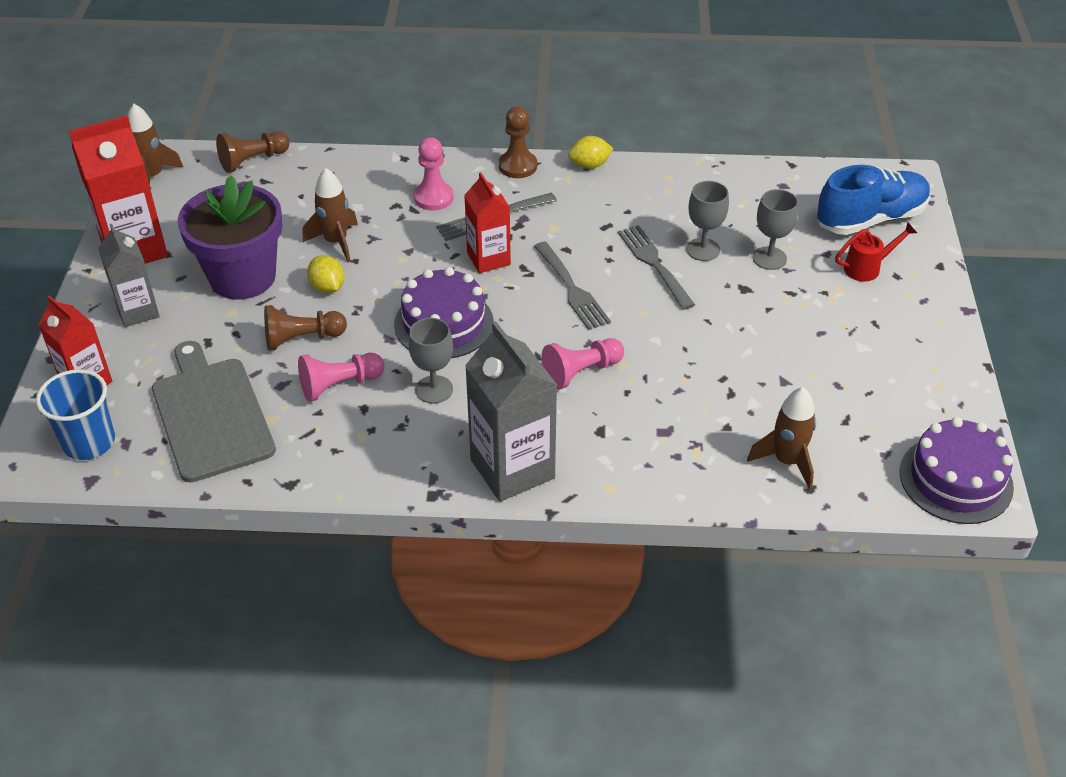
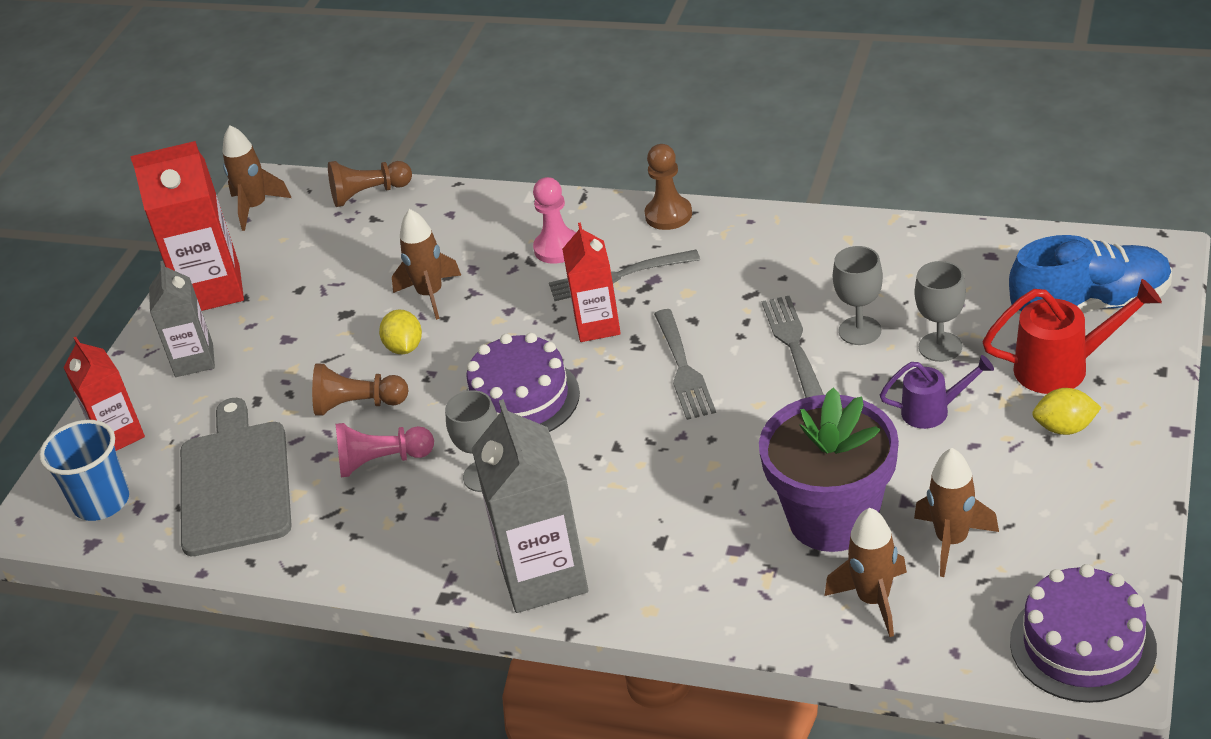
camera: 20 degrees right, 5 degrees down
purple flower pot [178,176,282,300] -> purple flower pot moved to [759,387,899,552]
pink pawn [541,338,624,390] -> none
yellow lemon [568,136,614,169] -> yellow lemon moved to [1032,388,1101,435]
red watering can [835,222,917,281] -> red watering can [982,279,1162,394], size x1.56
none -> purple watering can [880,355,994,429]
none -> brown rocket [914,448,999,577]

